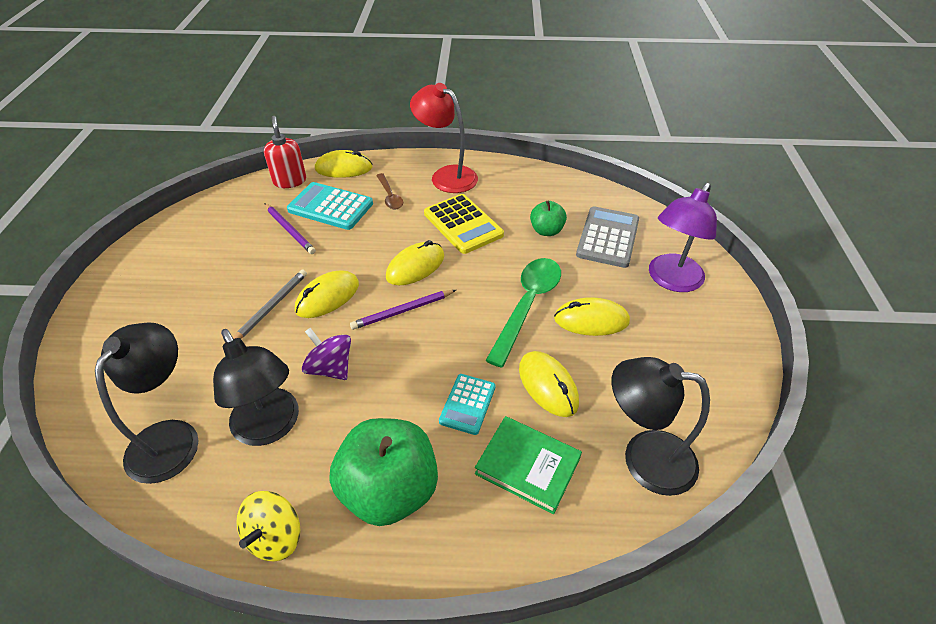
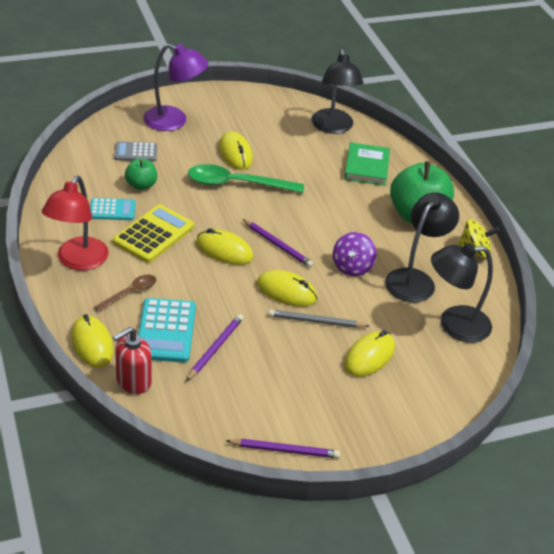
camera: 115 degrees left, 5 degrees down
turquoise calculator [439,374,495,435] -> turquoise calculator moved to [90,198,136,220]
yellow mouse [519,351,579,417] -> yellow mouse moved to [344,330,395,377]
grey calculator [576,206,639,268] -> grey calculator [114,142,157,162], size x0.62
none -> purple pencil [226,439,340,458]

